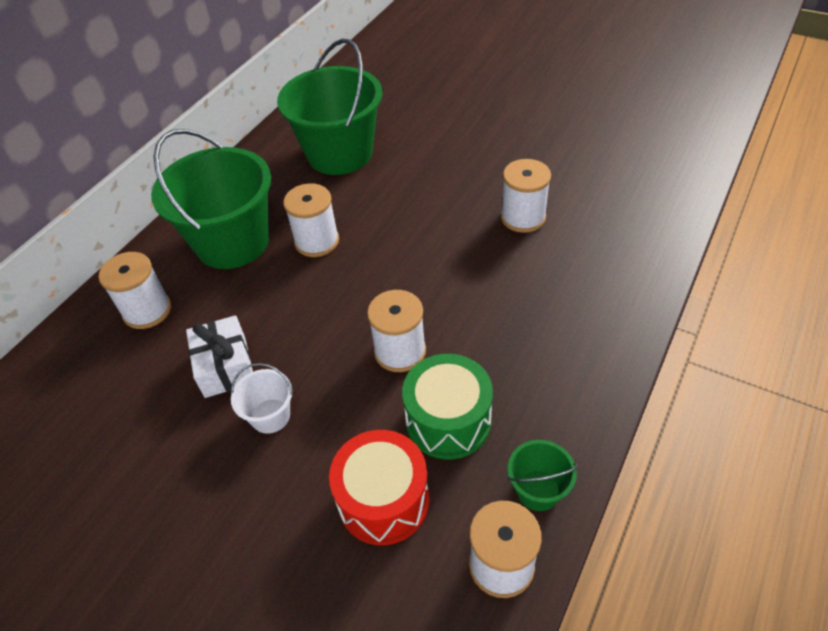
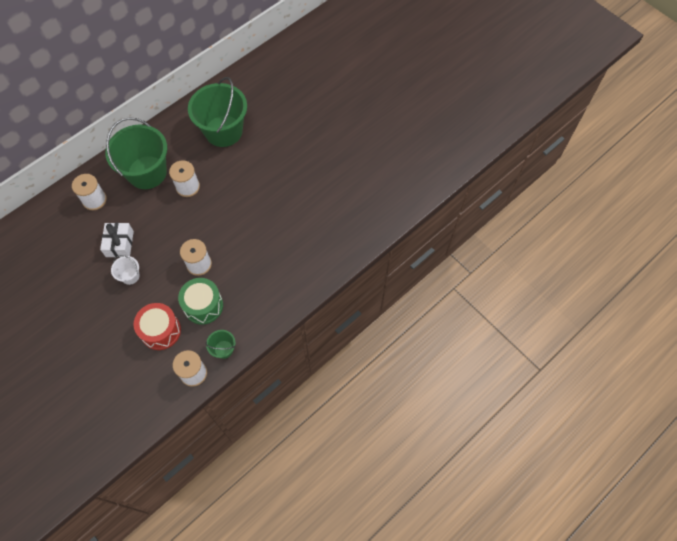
camera: 15 degrees right, 15 degrees up
white spool [501,159,551,233] -> none

